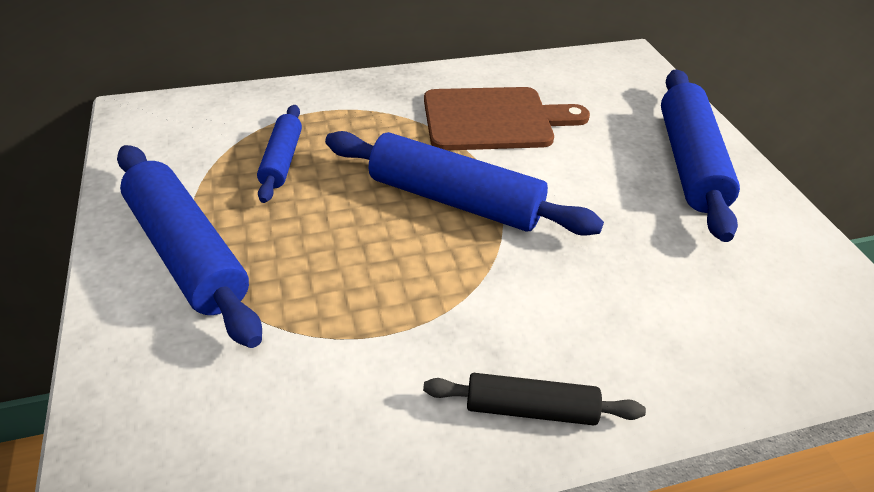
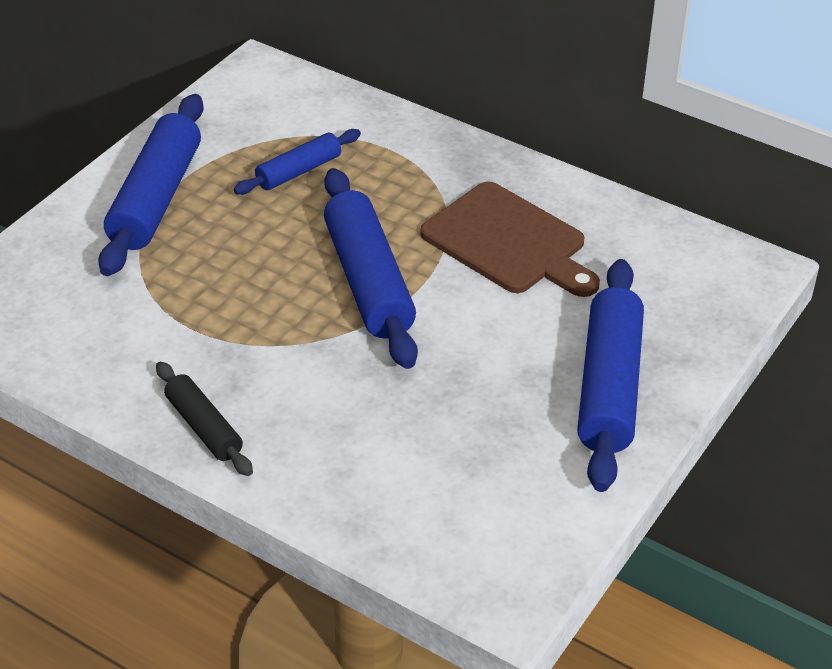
camera: 50 degrees right, 0 degrees up
blue rolling pin [661,70,740,242] -> blue rolling pin turned 45 degrees counterclockwise [577,259,644,492]

